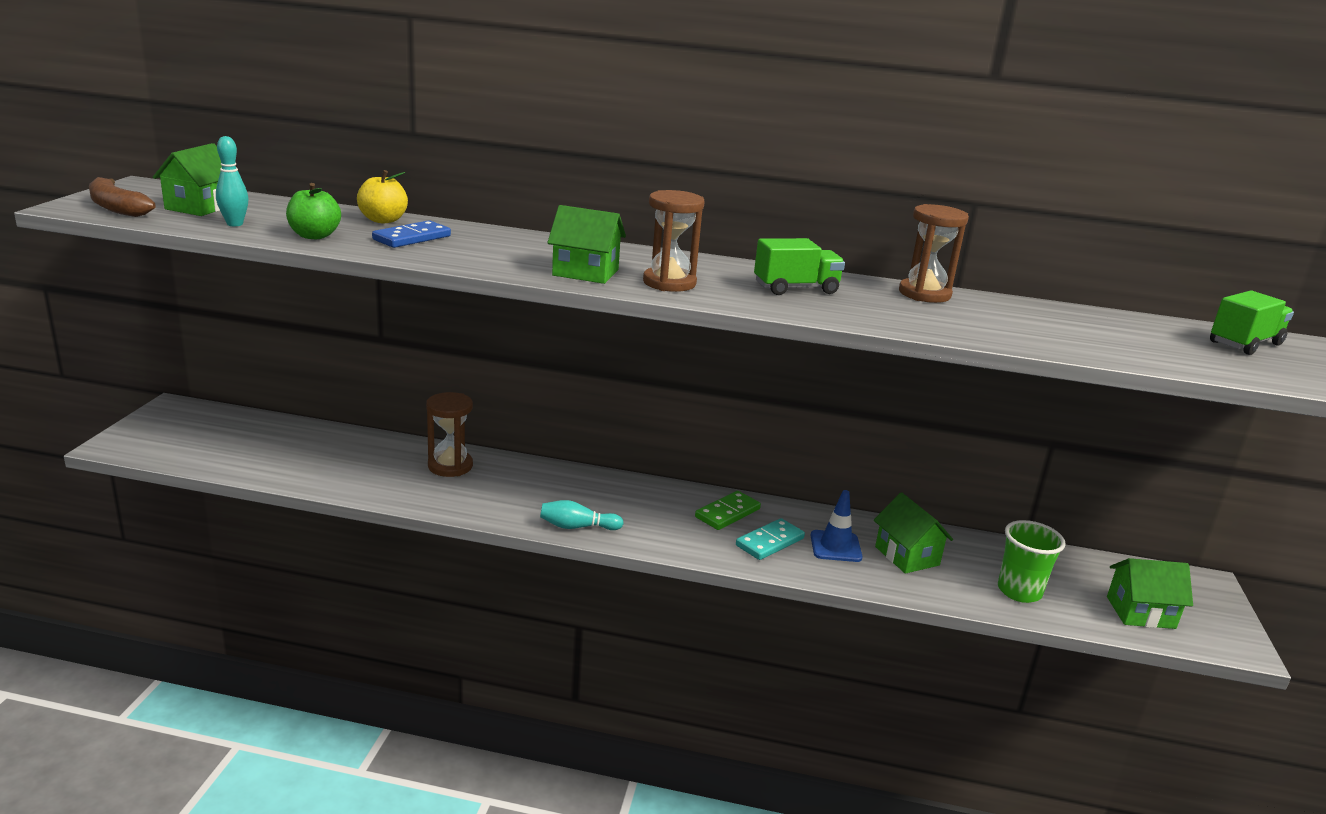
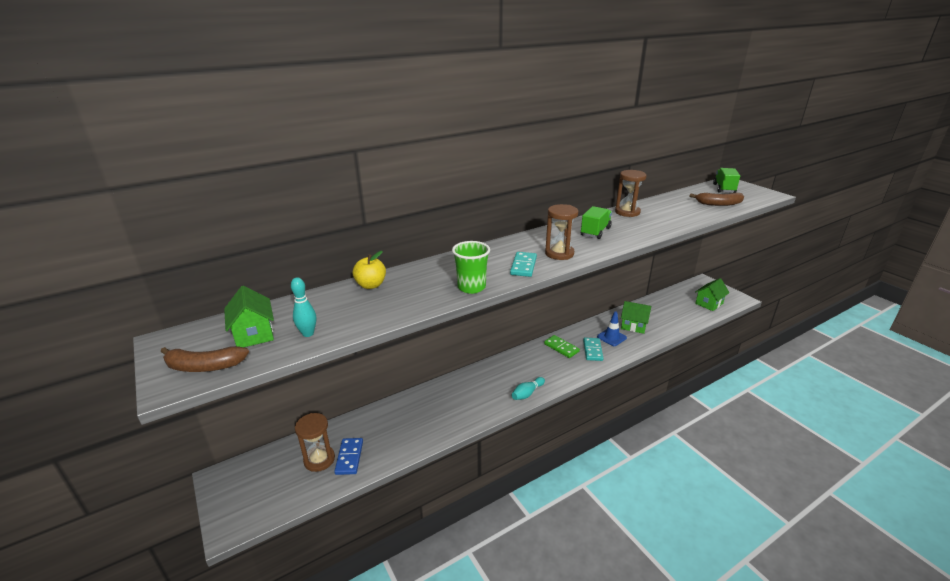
camera: 40 degrees left, 5 degrees up
green apple [286,183,341,239] -> none
blue domino [372,220,451,248] -> blue domino moved to [334,438,363,475]
brown hourglass [426,392,473,477] -> brown hourglass moved to [295,413,335,472]
green house [547,205,626,284] -> turquoise domino [510,252,537,277]
green domino [695,491,761,530] -> green domino turned 45 degrees counterclockwise [544,335,580,358]
green cup [998,520,1066,603] -> green cup moved to [452,241,490,294]
none -> brown banana [690,193,744,206]

